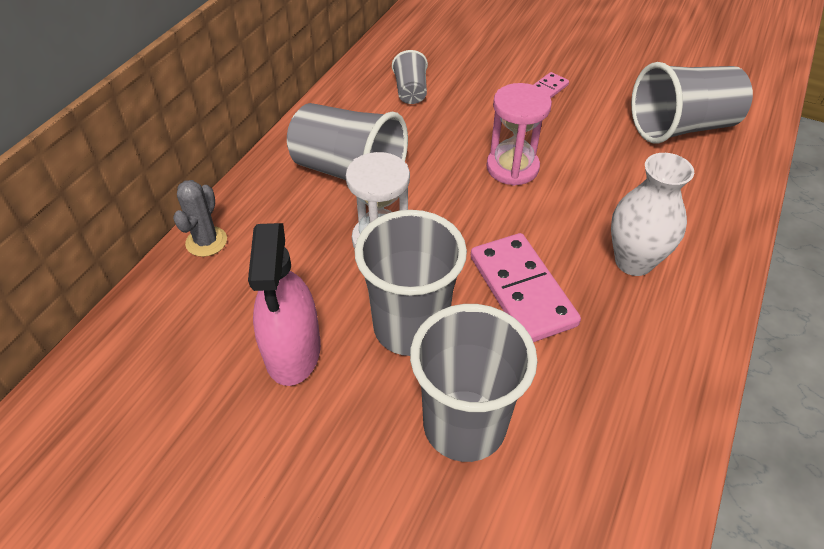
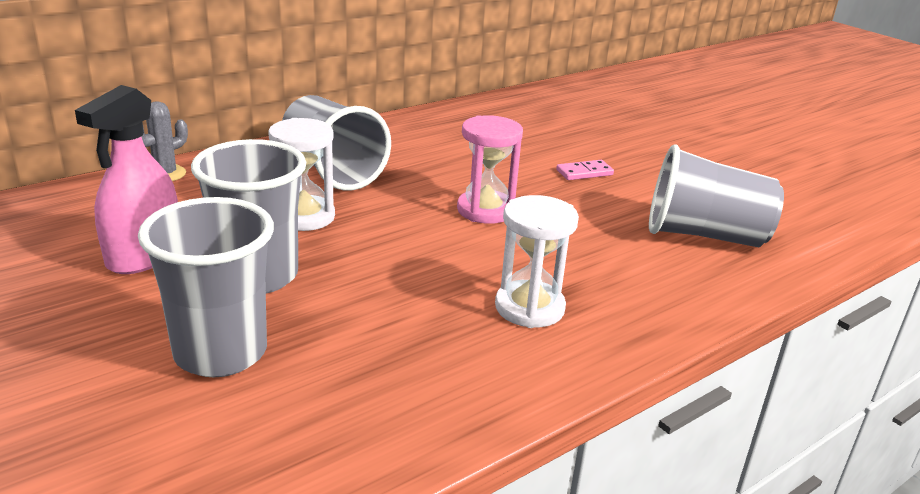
camera: 25 degrees right, 20 degrees down
grey cup [392,50,428,104] -> none
pink domino [471,233,581,342] -> none
white vase [611,153,694,276] -> white hourglass [495,195,579,328]

